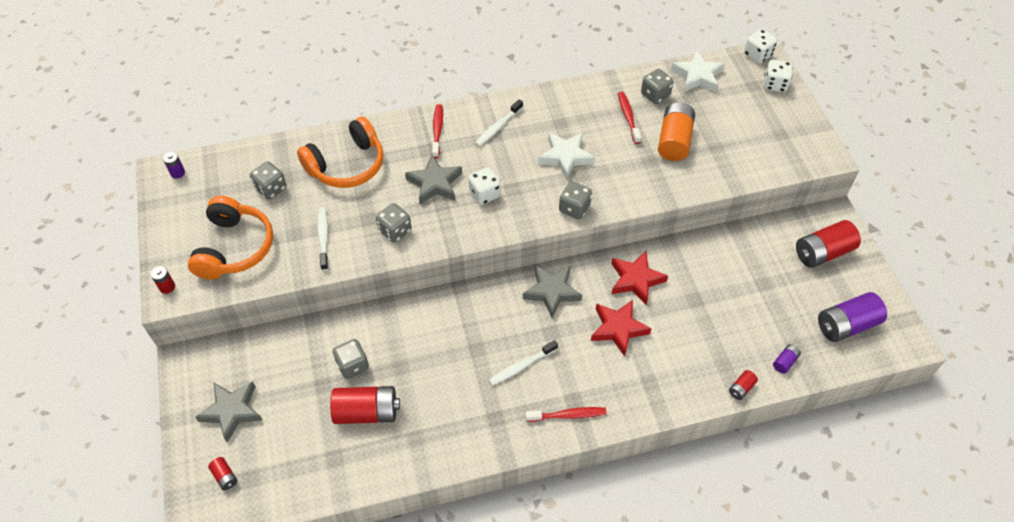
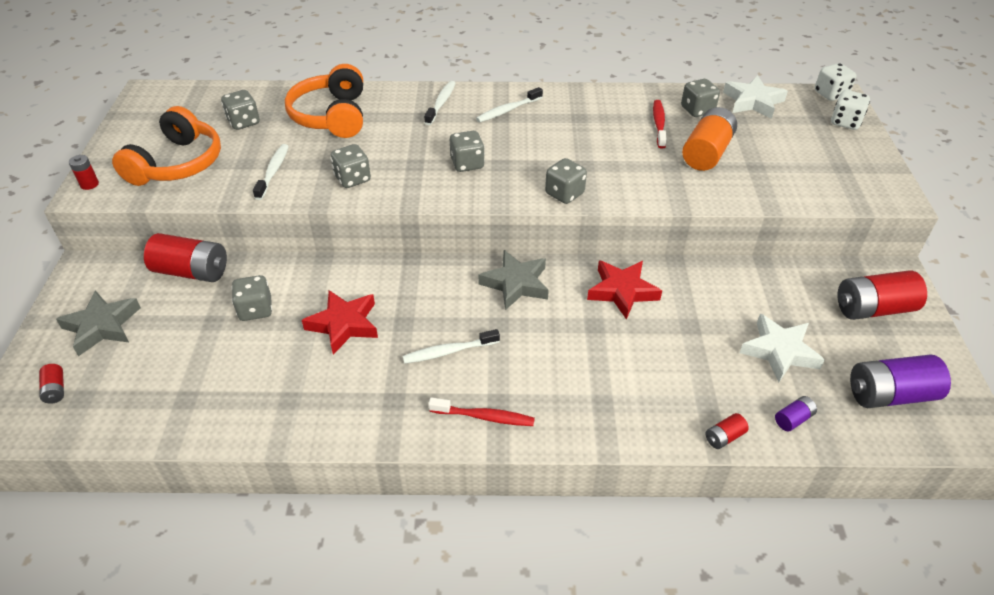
camera: 15 degrees right, 10 degrees down
purple battery [163,152,185,179] -> none
orange headphones [297,117,384,188] -> orange headphones turned 105 degrees clockwise [285,64,363,138]
red battery [330,386,400,424] -> red battery moved to [144,233,227,282]
grey star [405,154,462,204] -> none
red toothbrush [432,104,443,158] -> white toothbrush [424,81,456,125]
white dice [468,167,501,205] -> grey dice [450,131,485,172]
white star [538,133,595,180] -> white star moved to [740,314,825,382]
red star [591,300,652,356] -> red star moved to [302,290,378,355]

